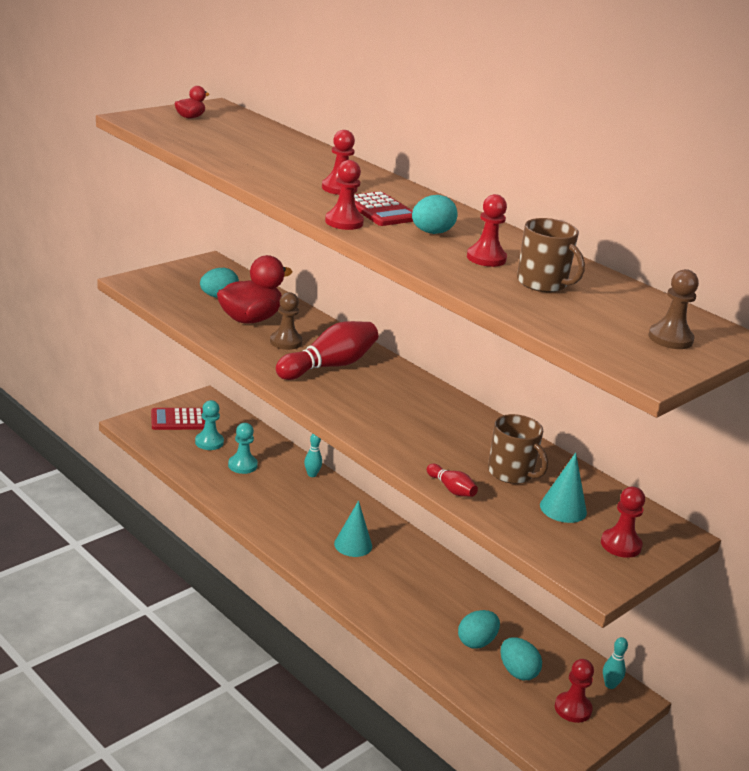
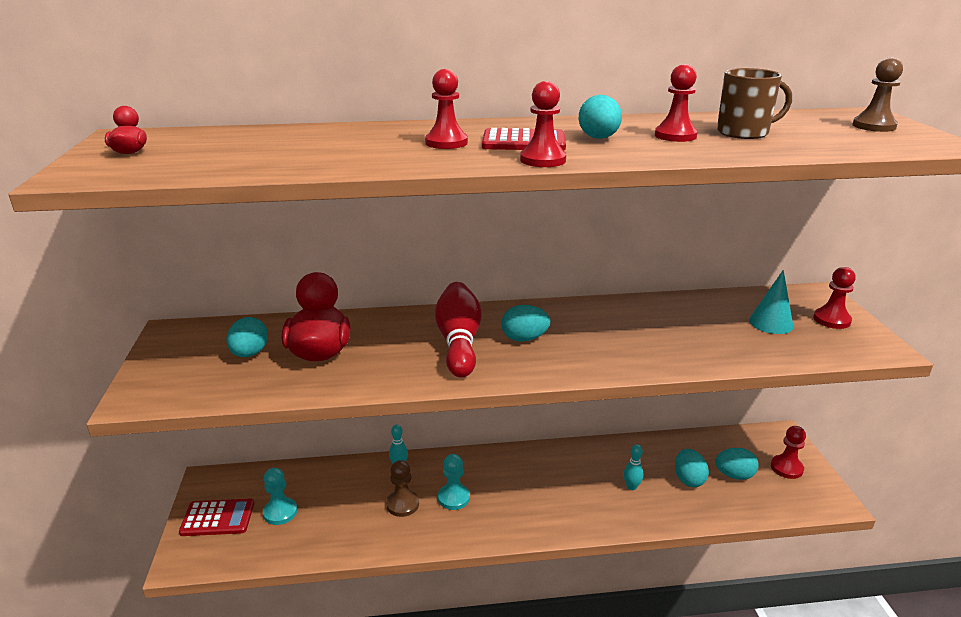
camera: 50 degrees left, 0 degrees up
red calculator [151,408,205,430] -> red calculator turned 120 degrees counterclockwise [179,499,254,536]
turquoise pawn [228,423,258,474] -> turquoise pawn moved to [438,454,470,510]
brown pawn [270,292,302,350] -> brown pawn moved to [386,460,419,517]
turquoise cone [334,500,372,557] -> none
red bowling pin [427,463,478,497] -> none
brown mug [488,414,548,484] -> none
turquoise bowling pin [603,637,628,689] -> turquoise bowling pin moved to [623,444,643,490]
none -> turquoise egg [501,305,550,342]

